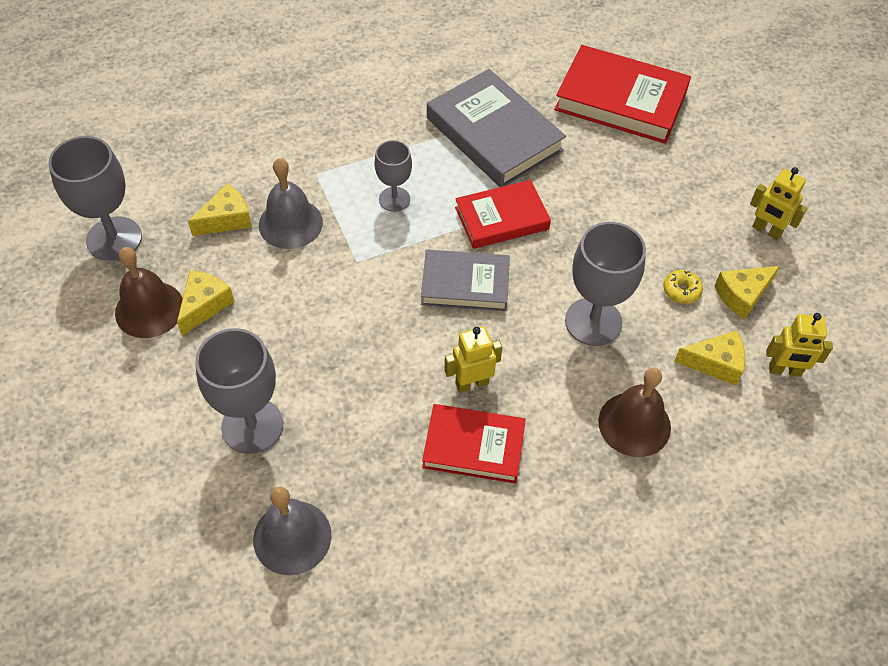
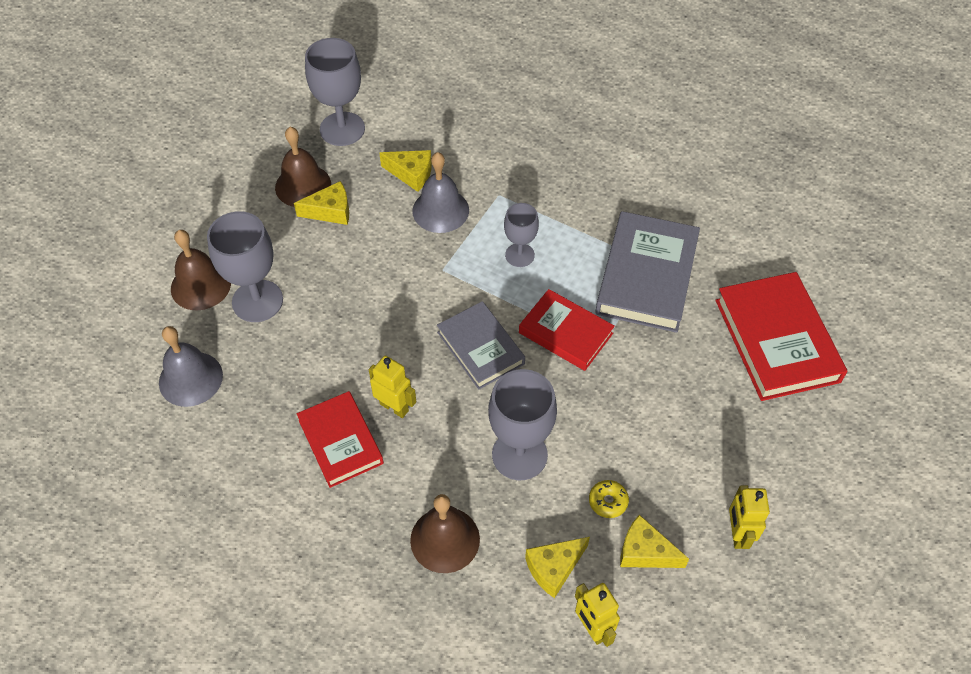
camera: 55 degrees right, 0 degrees up
yellow cheese [674,330,745,385] -> yellow cheese turned 90 degrees clockwise [525,537,590,598]
none -> brown bell [171,230,231,310]

